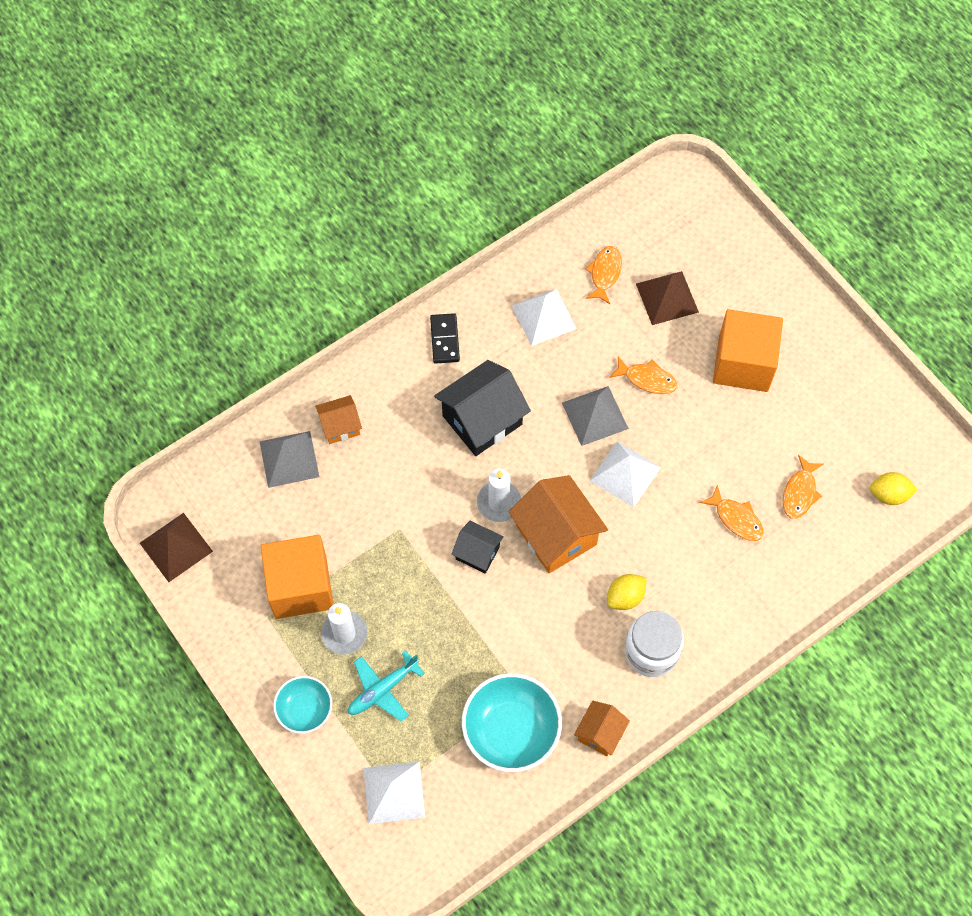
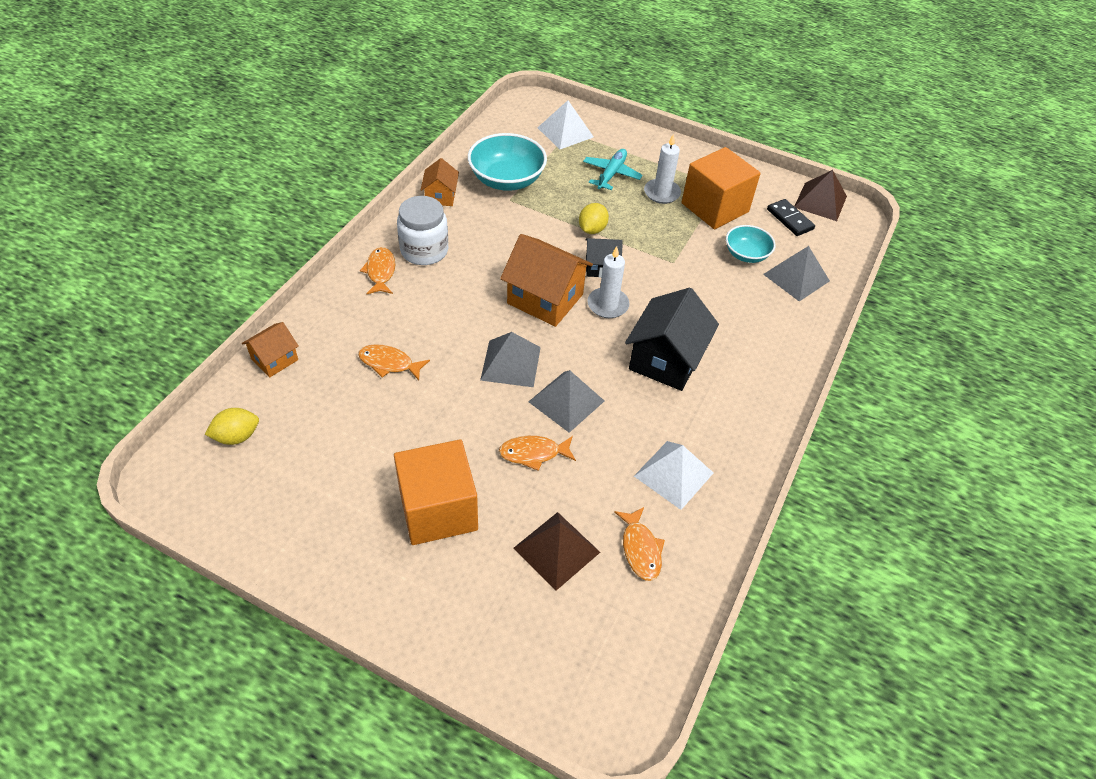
camera: 150 degrees right, 15 degrees down
turquoise bowl [273,676,332,734] -> turquoise bowl moved to [726,225,775,263]
orange house [315,395,362,444] -> orange house moved to [242,322,299,377]
black domino [430,313,460,364] -> black domino moved to [767,199,815,236]
white pyramid [590,441,661,507] -> grey pyramid [480,332,541,387]
yellow lemon [607,574,646,610] -> yellow lemon moved to [579,203,609,234]
orange fish [782,455,823,519] -> orange fish moved to [360,247,395,294]

